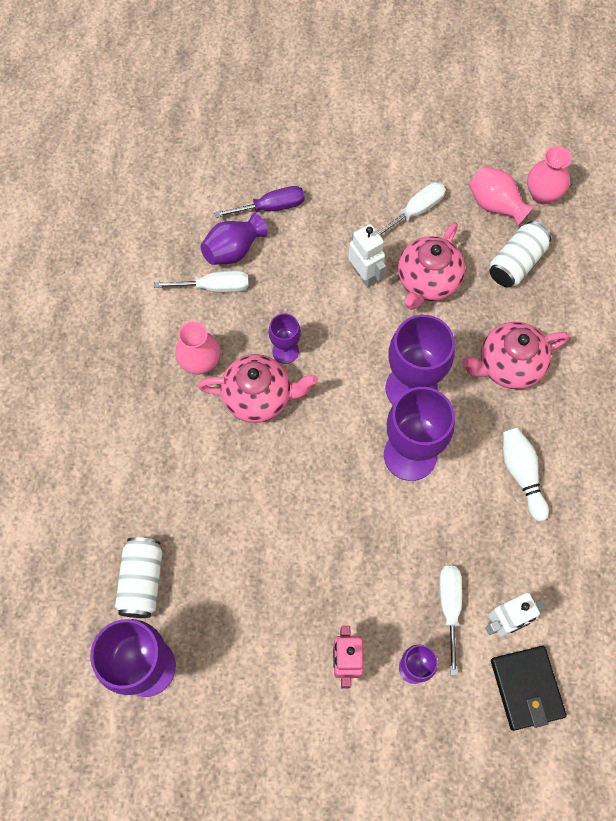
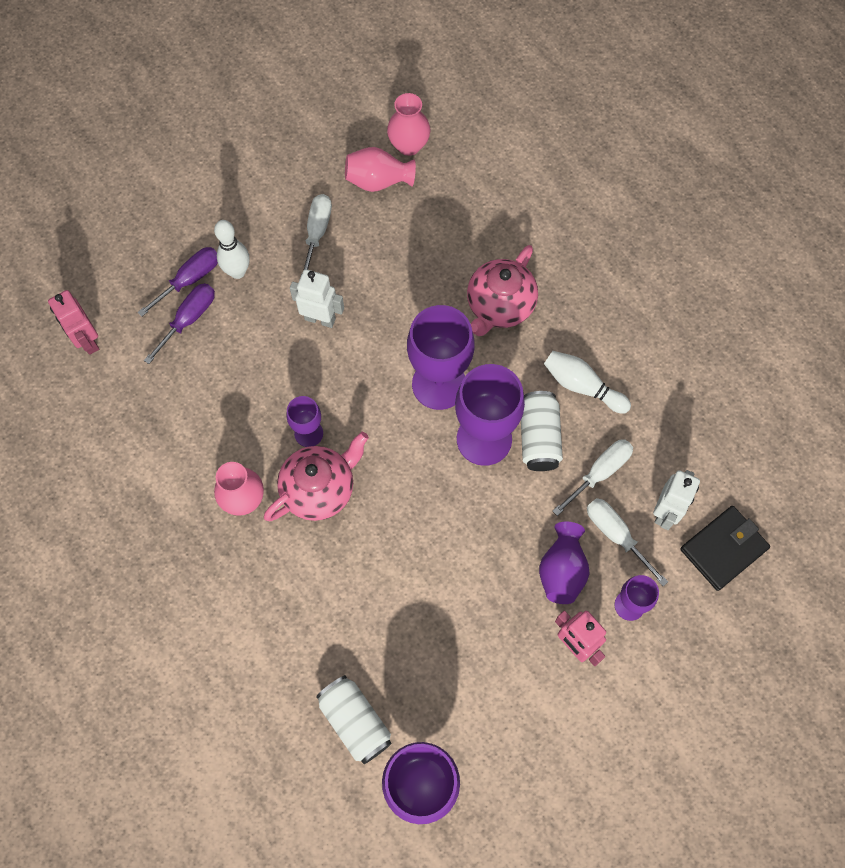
camera: 40 degrees left, 0 degrees up
white screwdriver [154,270,249,292] -> white screwdriver moved to [553,439,633,516]
purple vase [200,213,268,265] -> purple vase moved to [539,522,590,604]
pink teapot [398,222,465,310] -> none
white can [489,221,551,288] -> white can moved to [521,391,563,471]
black wallet [491,646,567,731] -> black wallet turned 75 degrees counterclockwise [680,506,770,591]
none -> pink robot [48,290,99,355]
none -> purple screwdriver [138,247,218,317]
none -> white bowling pin [214,220,250,279]

